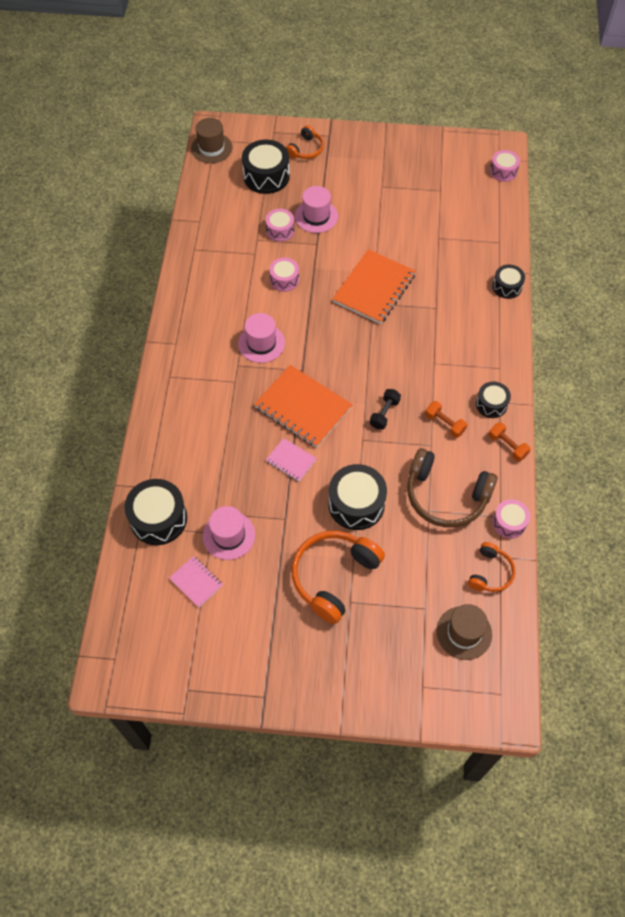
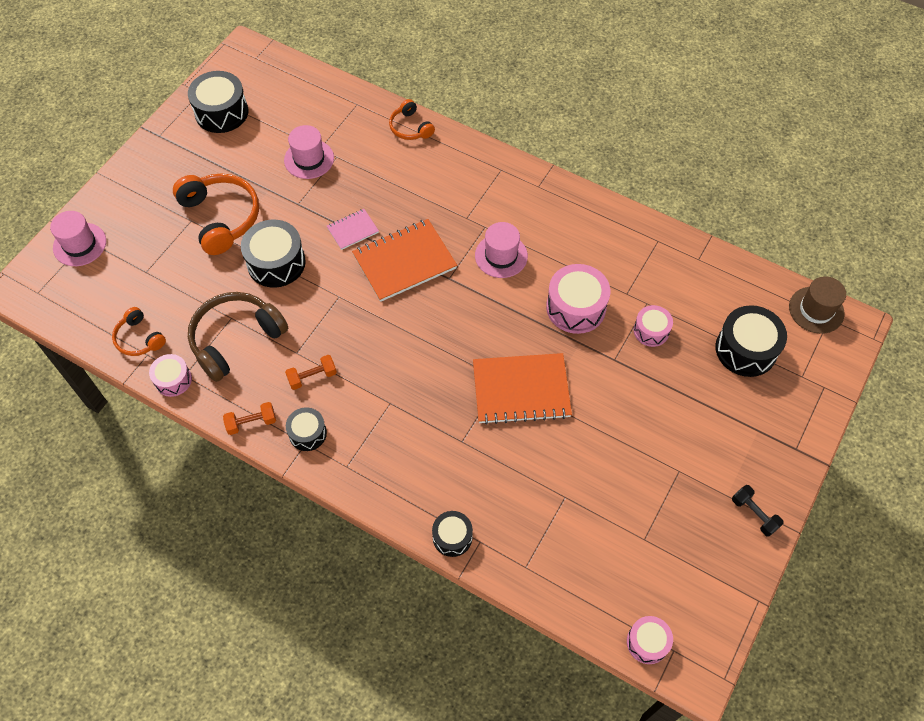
camera: 115 degrees right, 0 degrees up
black drum [124,479,187,545] -> black drum moved to [188,71,248,133]
pink notebook [169,556,223,607] -> none
pink drum [269,258,299,292] -> pink drum [546,264,610,334], size x1.69
orange headphones [286,125,324,159] -> orange headphones moved to [389,99,435,140]
pink hat [295,186,338,233] -> pink hat moved to [50,211,106,266]
orange notebook [333,249,416,324] -> orange notebook turned 60 degrees counterclockwise [473,353,572,425]
black dumbbell [370,389,401,430] -> black dumbbell moved to [732,485,784,537]
brown hat [437,604,492,660] -> none

